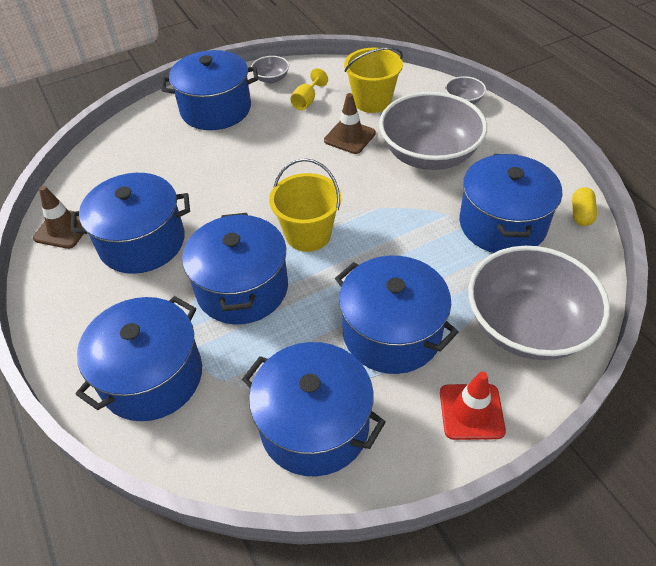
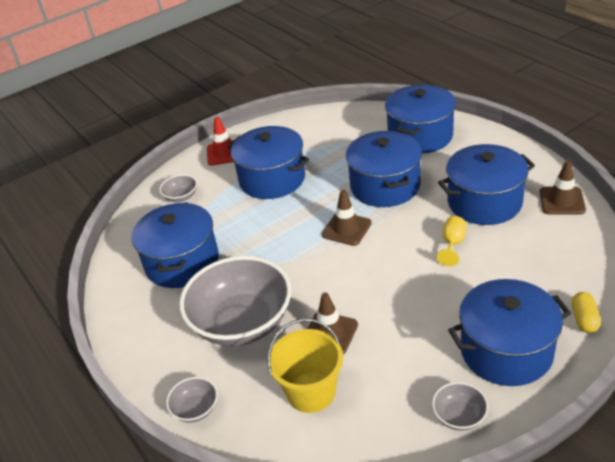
camera: 175 degrees right, 10 degrees down
blue pot [242,342,386,476] -> none
yellow bucket [269,158,341,252] -> brown traffic cone [322,190,372,246]
yellow goblet [290,68,328,110] -> yellow goblet moved to [437,216,466,266]
grey bowl [468,246,610,360] -> grey bowl [159,175,197,202], size x0.42
yellow capsule [572,187,597,226] -> yellow capsule moved to [572,292,601,333]

